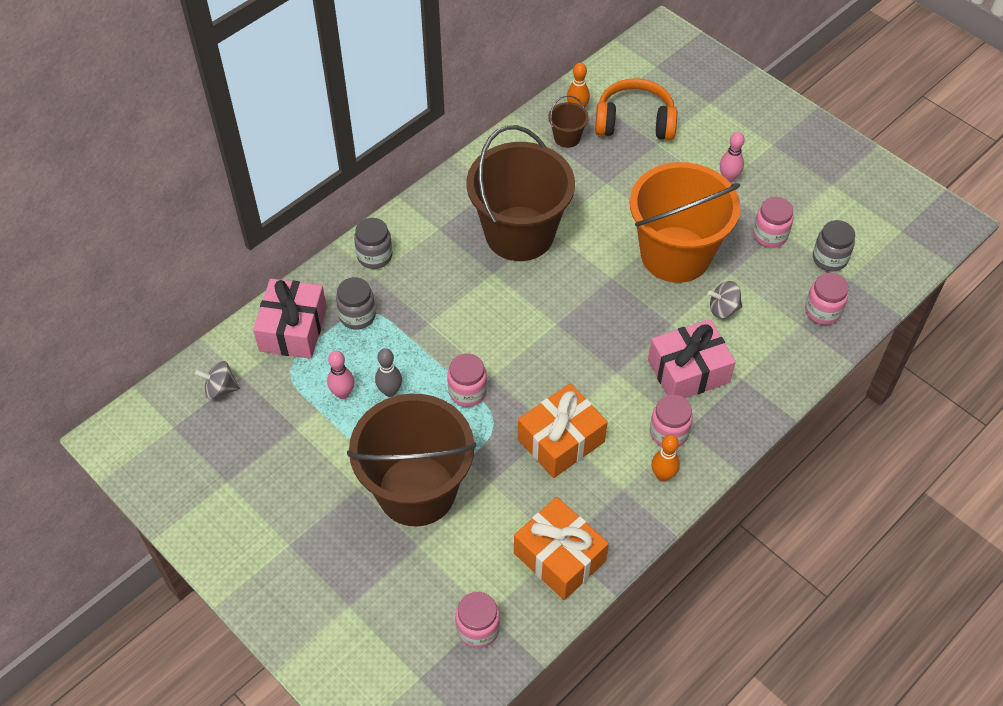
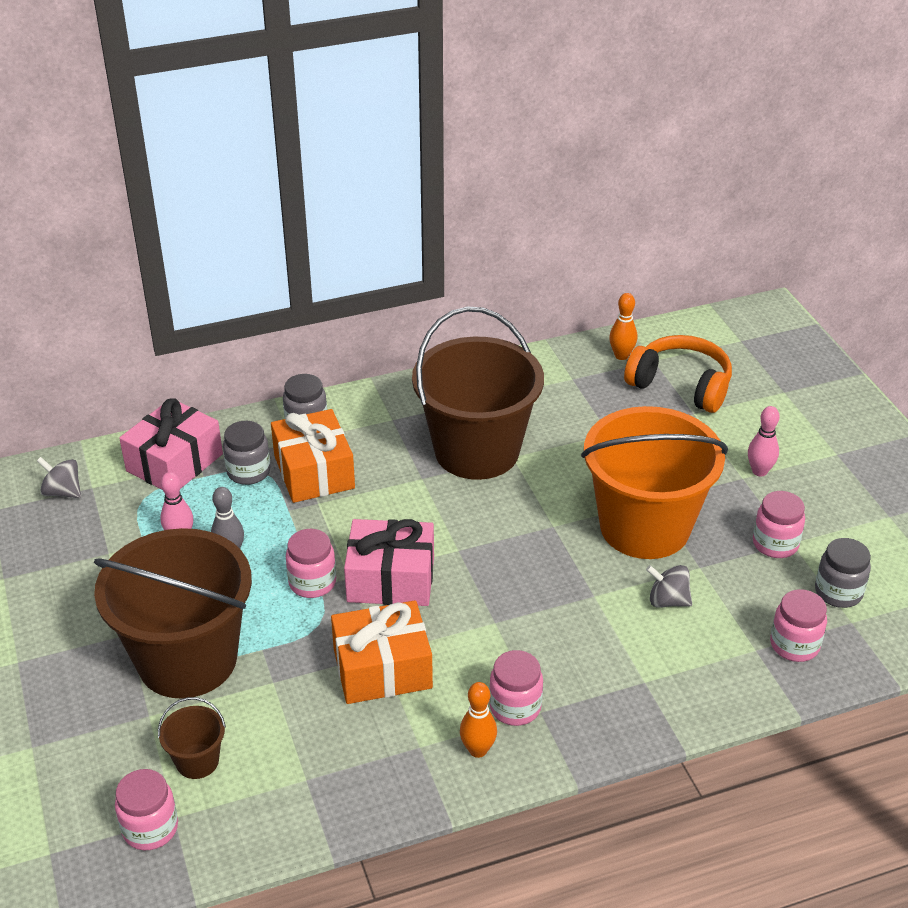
camera: 25 degrees right, 15 degrees down
orange gift [514,497,609,600] -> orange gift moved to [271,409,355,503]
brown bucket [548,95,589,148] -> brown bucket moved to [158,697,226,779]
pink gift [648,319,735,398] -> pink gift moved to [344,519,434,606]

